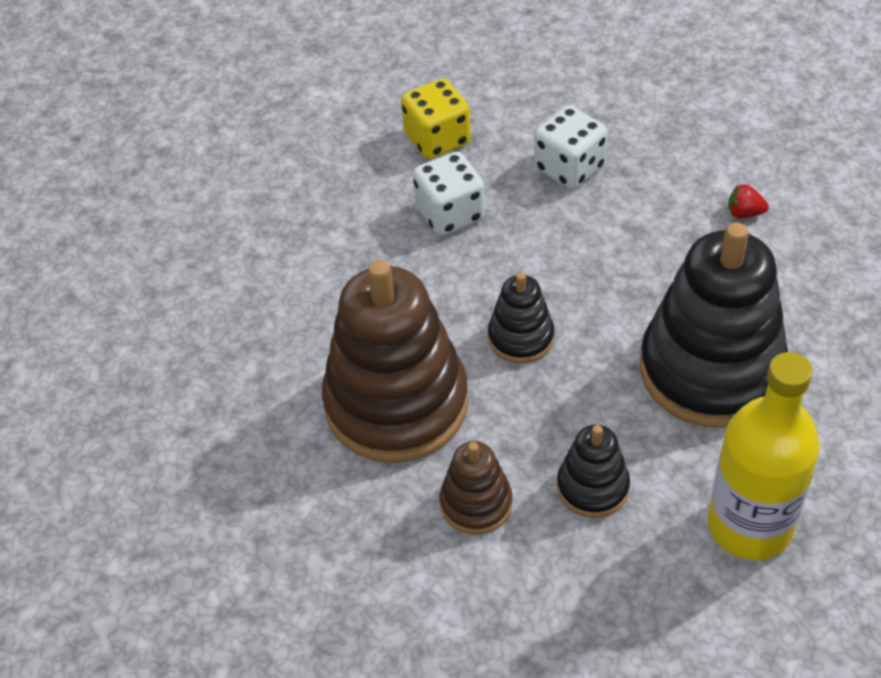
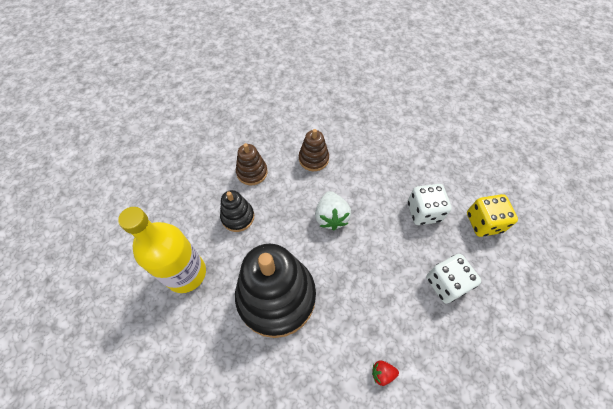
camera: 105 degrees right, 10 degrees up
brown stacking toy [322,260,468,463] -> brown stacking toy [299,129,329,171], size x0.47
black stacking toy [488,272,554,364] -> white strawberry [315,191,351,230]
red strawberry [728,184,769,218] -> red strawberry turned 120 degrees counterclockwise [372,360,399,386]

